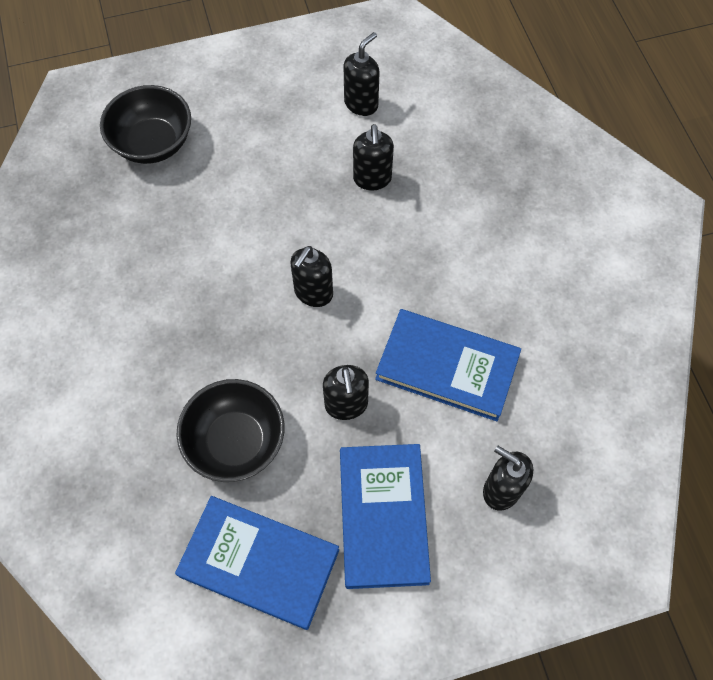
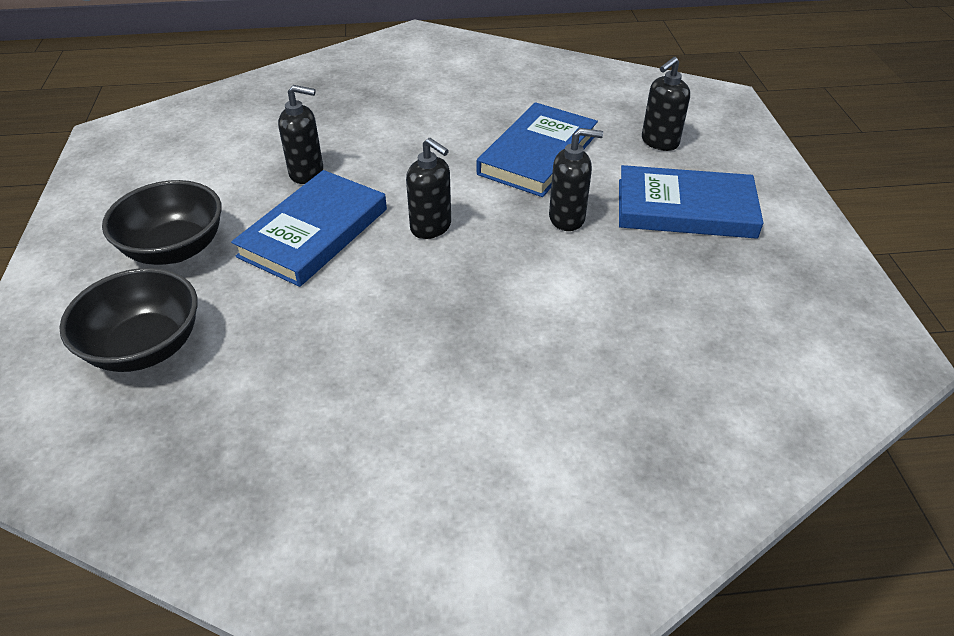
camera: 80 degrees left, 20 degrees down
blue book [175,496,339,630] -> blue book moved to [231,170,387,287]
black bowl [177,379,284,482] -> black bowl moved to [102,180,222,265]
black soap dispenser [344,32,379,116] -> none

